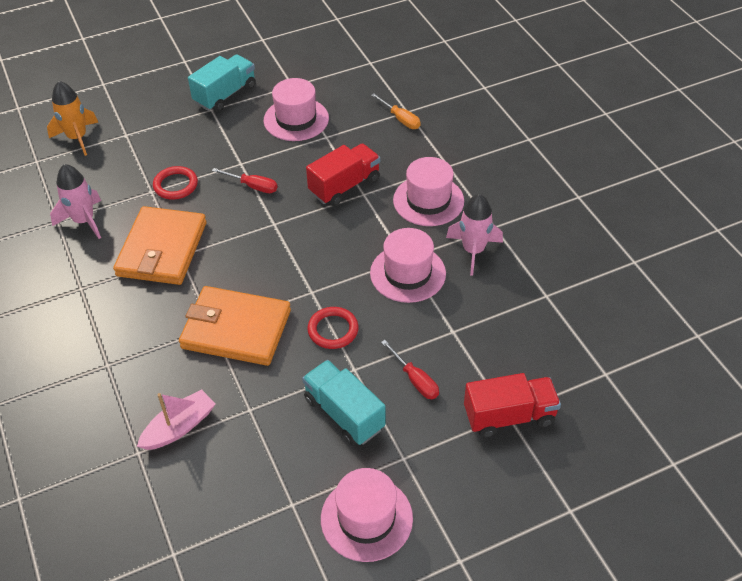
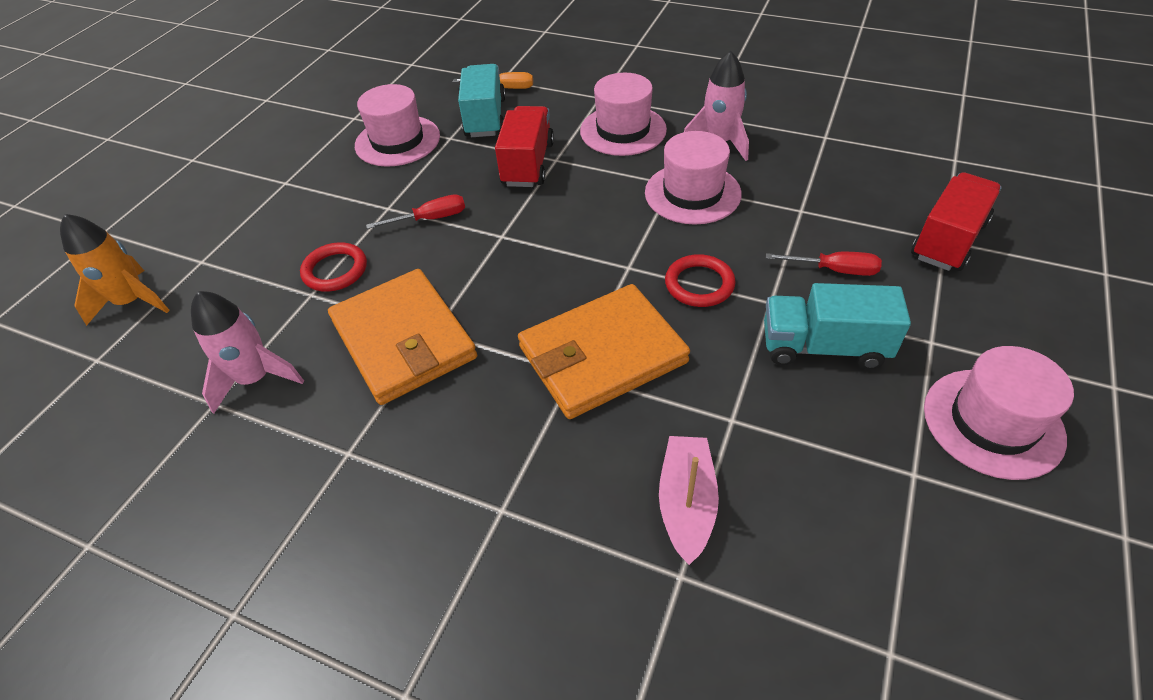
camera: 40 degrees left, 0 degrees up
turquoise truck [188,54,256,112] -> turquoise truck moved to [458,64,506,137]

